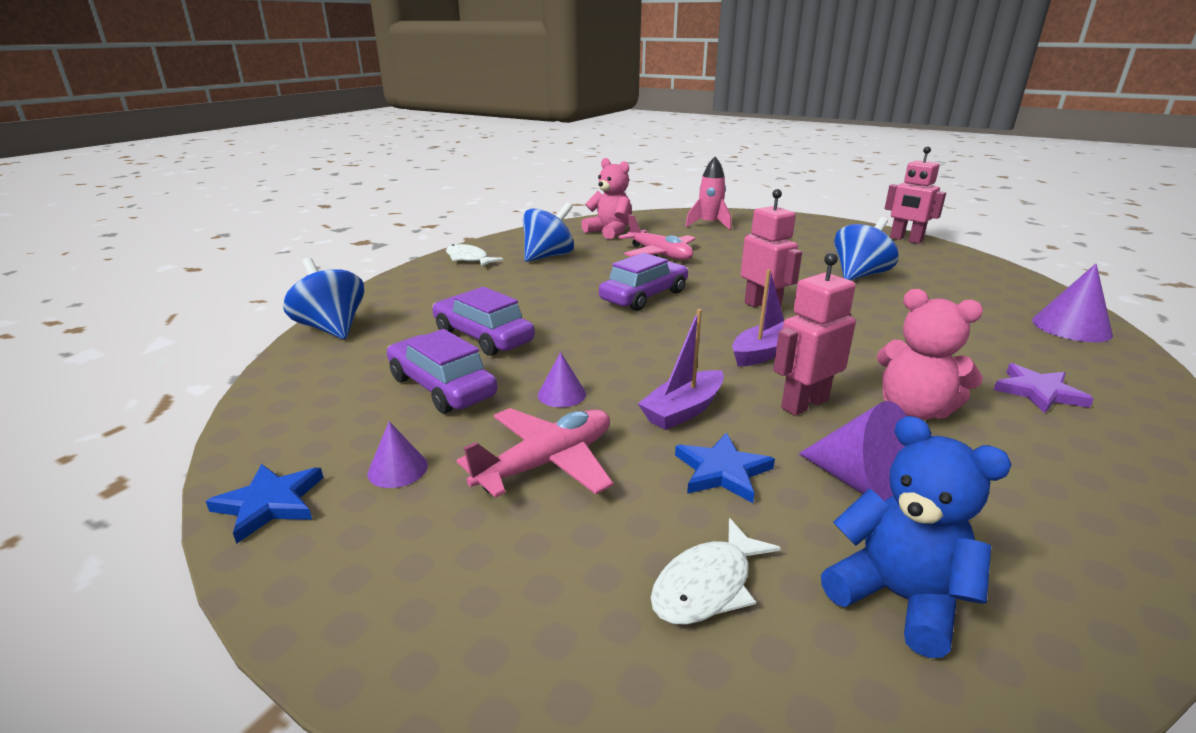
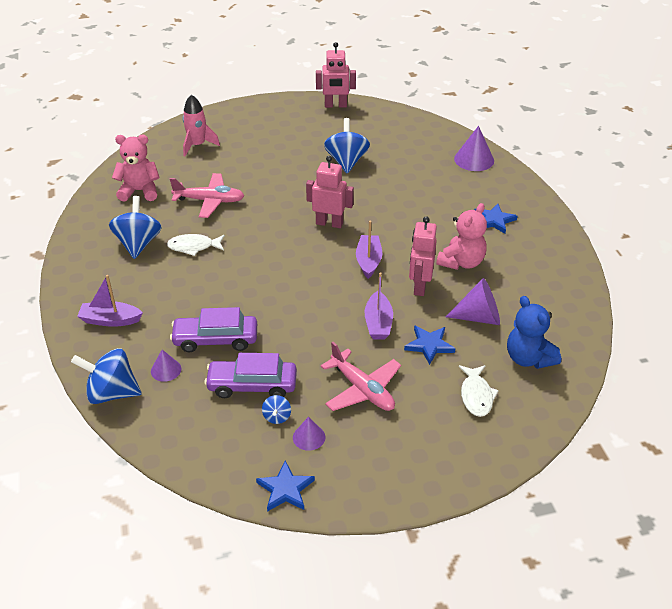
camera: 45 degrees left, 15 degrees up
white fish [446,244,503,267] -> white fish moved to [167,234,225,256]
pink plane [457,408,613,498] -> pink plane turned 135 degrees clockwise [321,342,401,411]
purple cone [538,352,586,407] -> purple cone moved to [151,350,181,382]
purple car [599,253,689,311] -> none
blue teddy bear [821,416,1012,658] -> blue teddy bear turned 120 degrees counterclockwise [507,296,561,369]
pink teddy bear [877,289,983,420] -> pink teddy bear turned 45 degrees counterclockwise [436,203,487,270]
purple star [993,363,1094,413] -> blue star [474,204,517,234]
none -> purple boat [77,275,143,327]
none -> blue spinning top [262,395,291,424]

